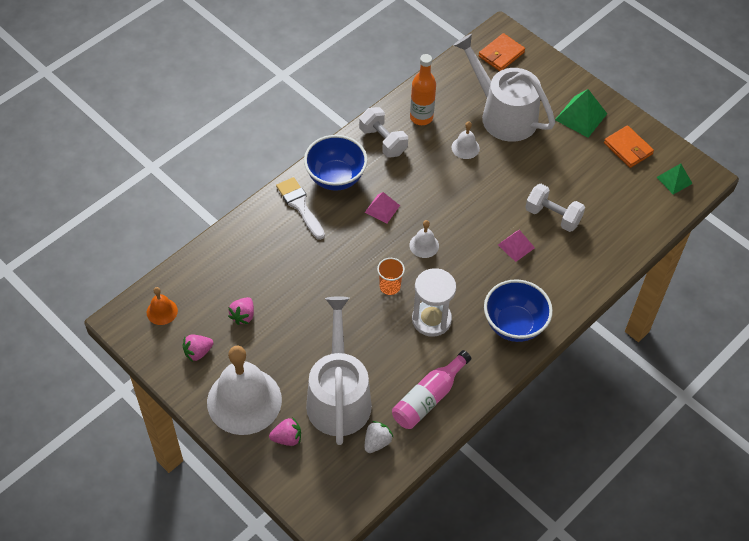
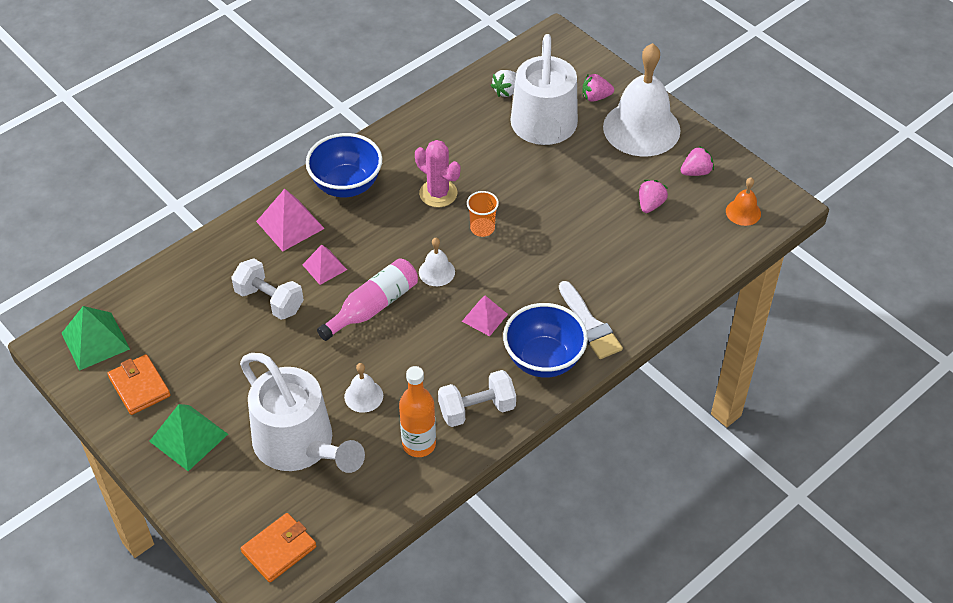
camera: 175 degrees left, 5 degrees down
white dumbbell [359,107,408,158] -> white dumbbell turned 75 degrees counterclockwise [438,370,516,427]
pink bottle [392,350,471,429] -> pink bottle moved to [317,258,418,341]
white hourglass [412,268,456,337] -> pink cactus [415,140,460,207]
green pyramid [657,163,693,194] -> green pyramid [62,306,130,371], size x1.56
none -> pink pyramid [256,189,325,251]

